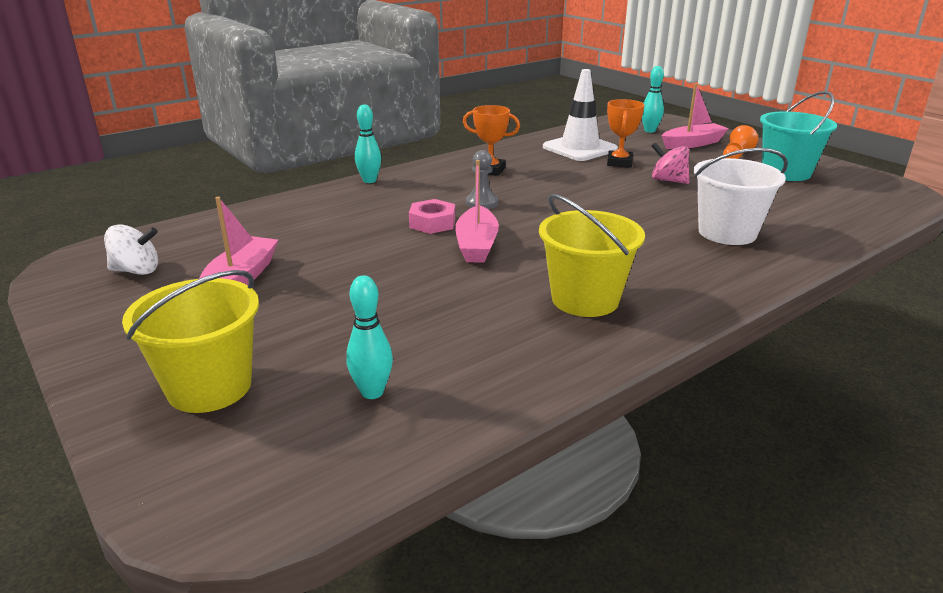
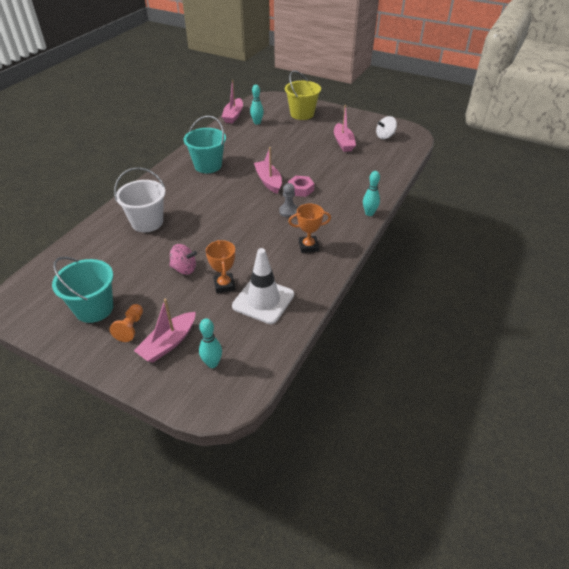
camera: 155 degrees right, 15 degrees up
yellow bucket [539,194,645,317] -> turquoise bucket [184,115,226,173]
none -> pink boat [222,80,243,123]

